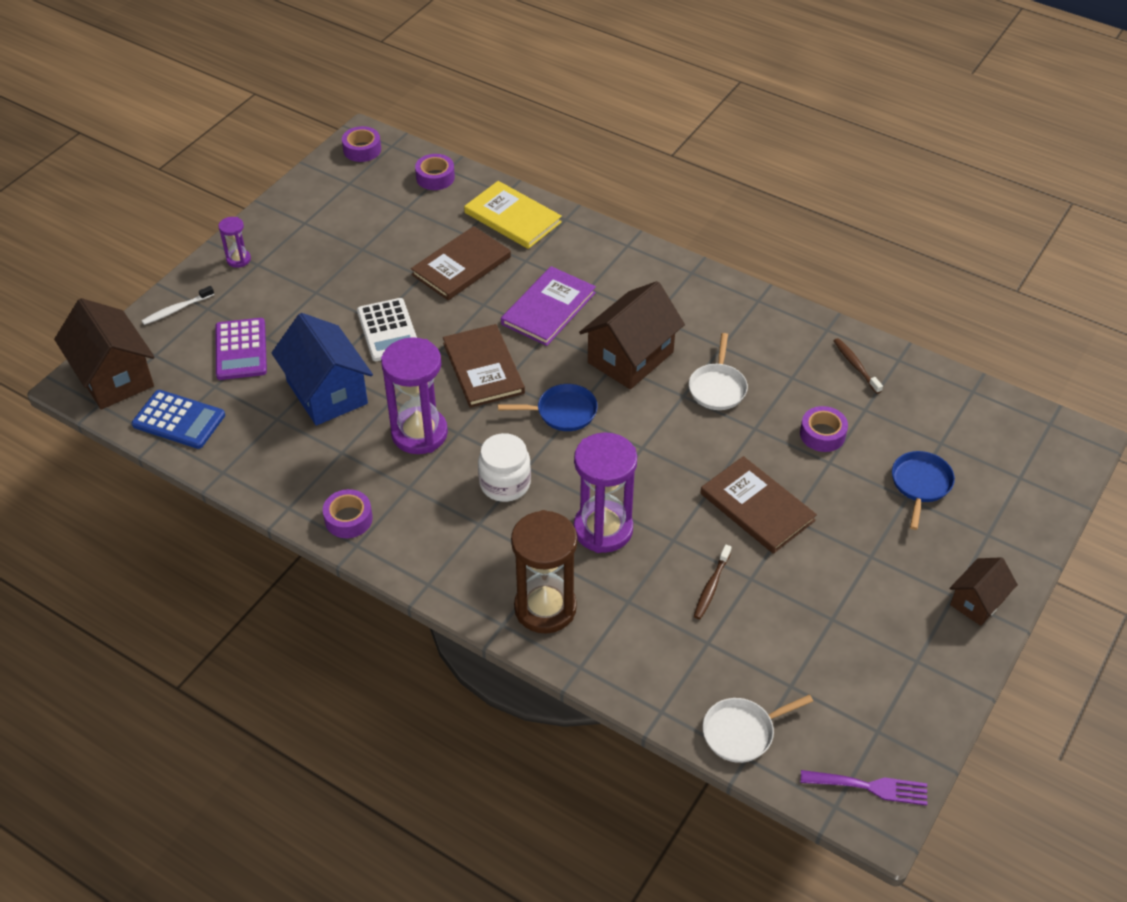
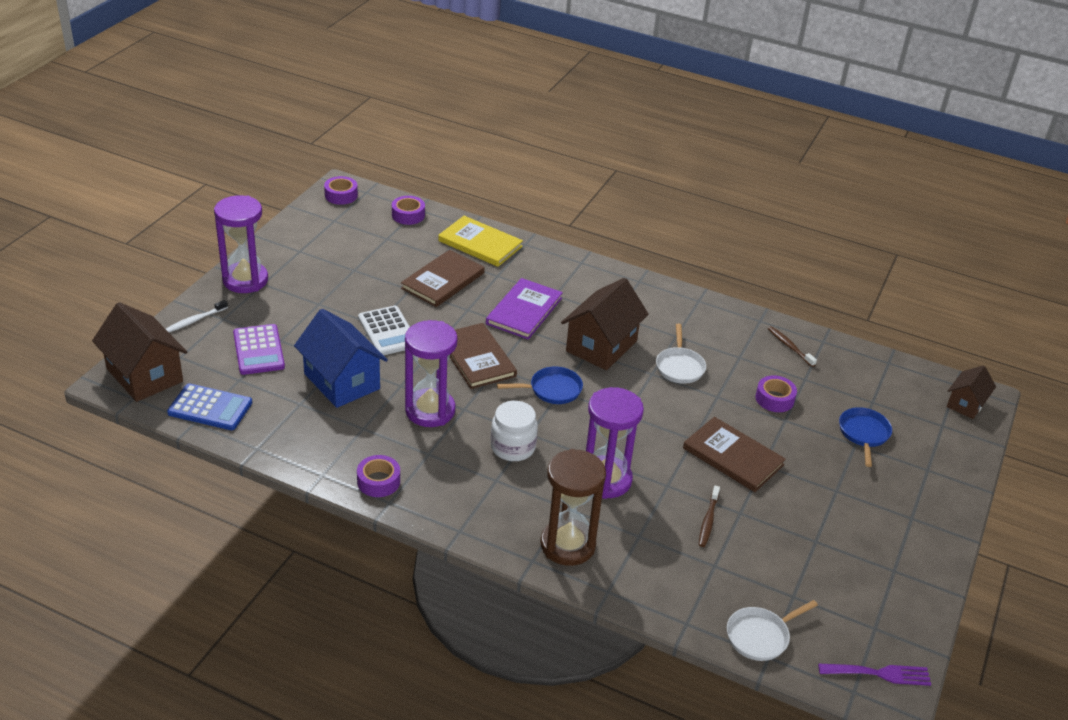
camera: 10 degrees left, 10 degrees down
purple hourglass [218,217,251,268] -> purple hourglass [214,195,268,293], size x2.11
brown house [950,557,1018,626] -> brown house moved to [947,365,996,419]

